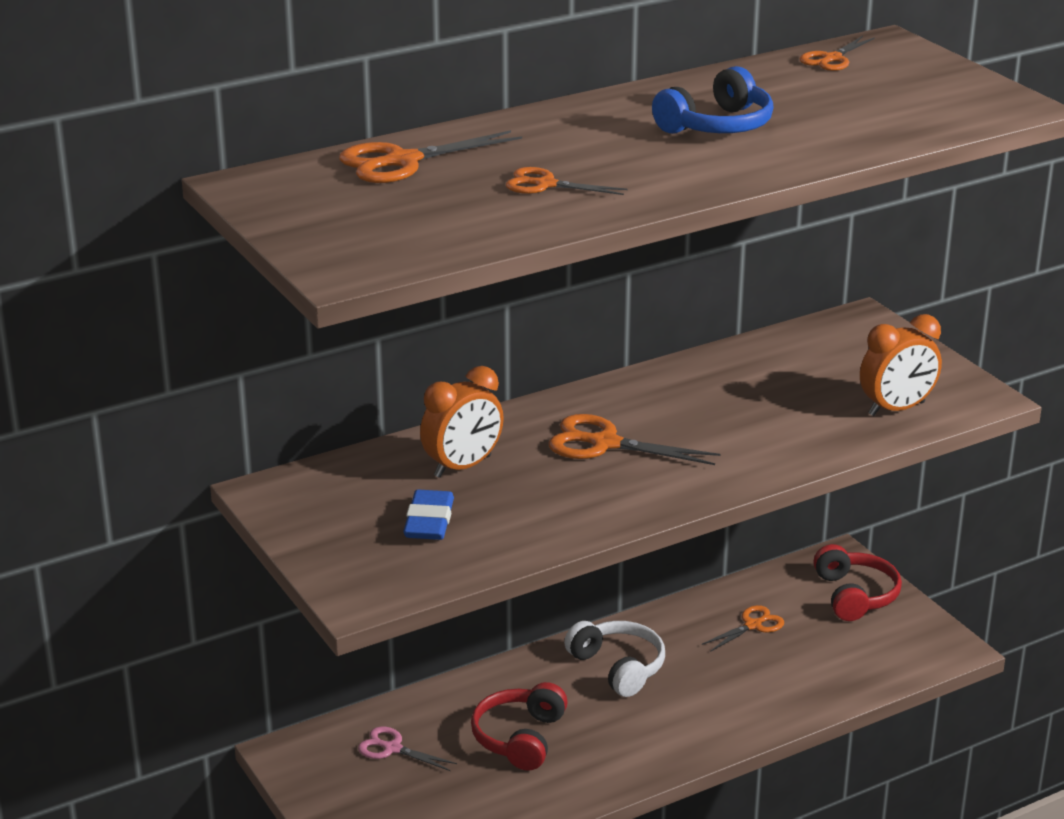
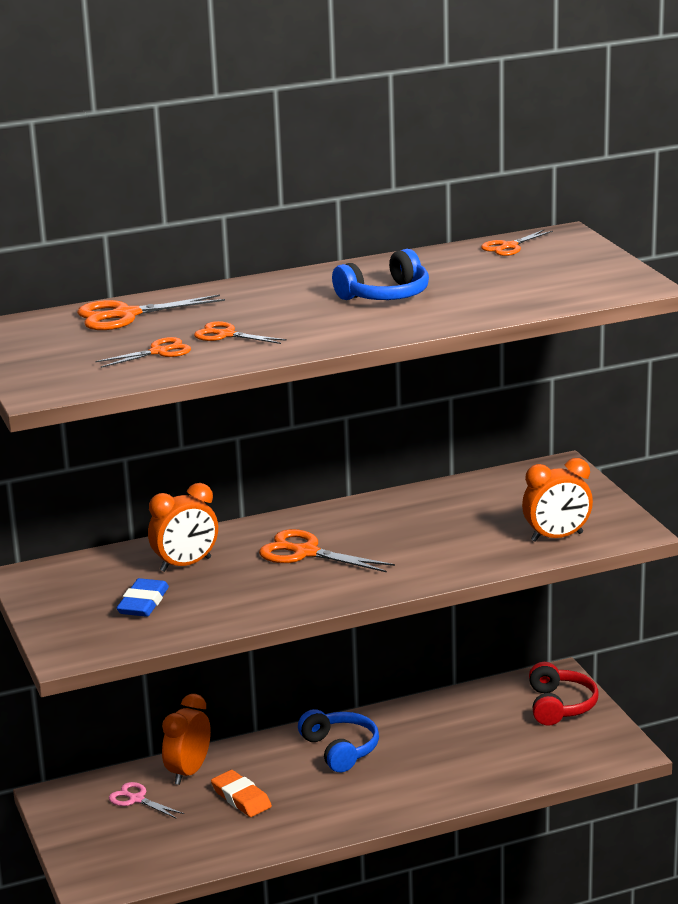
camera: 10 degrees right, 5 degrees down
red headphones [471,682,568,771] -> orange eraser [211,770,272,817]
white headphones [564,621,665,697] -> blue headphones [298,709,379,772]
orange scissors [702,605,784,652] -> orange scissors moved to [95,337,191,368]
none -> orange clock [162,694,211,785]

